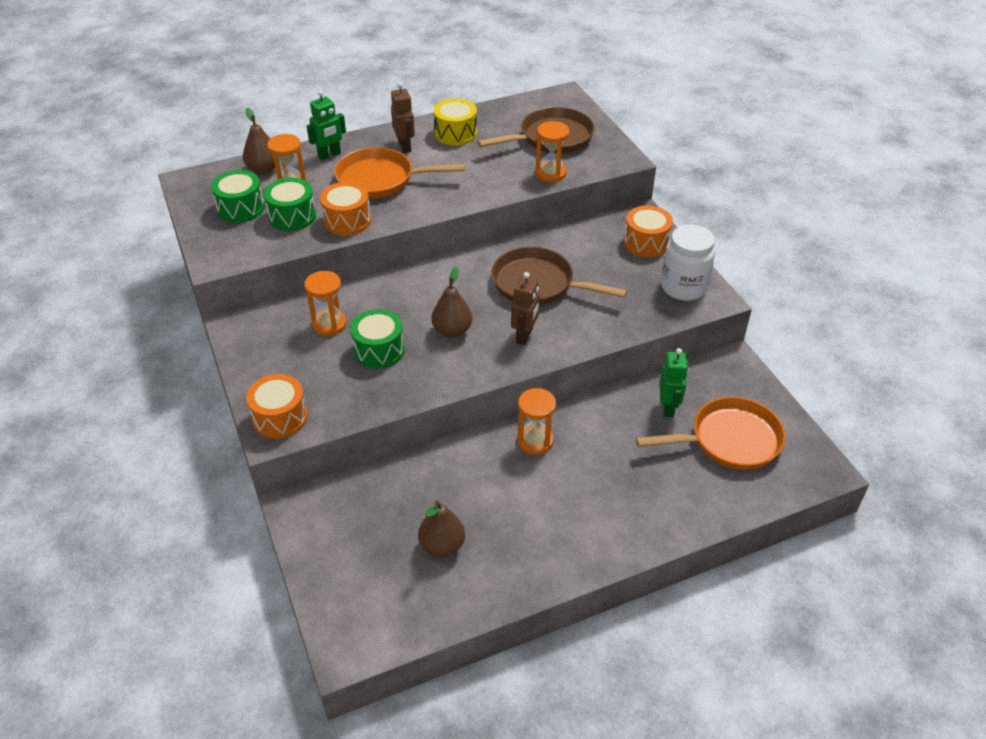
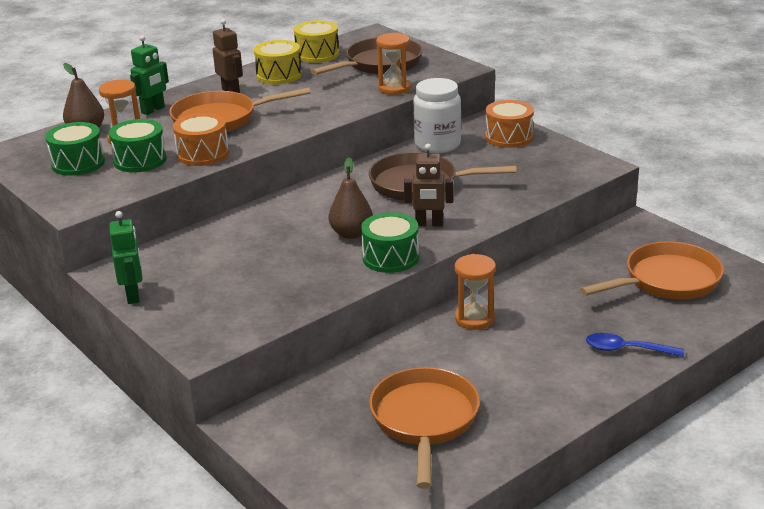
camera: 15 degrees left, 15 degrees down
orange drum [246,374,308,439] -> none
orange hourglass [304,271,347,336] -> none
green drum [350,309,405,369] -> green drum moved to [361,212,419,273]
brown pear [418,501,465,557] -> orange pan [369,367,480,489]
brown robot [511,272,540,345] -> brown robot turned 90 degrees clockwise [404,144,453,226]
green robot [659,348,688,417] -> green robot moved to [109,211,142,304]
white jar [661,225,715,301] -> white jar moved to [413,78,461,153]
none -> yellow drum [294,20,339,63]
none -> blue spoon [586,333,684,357]

